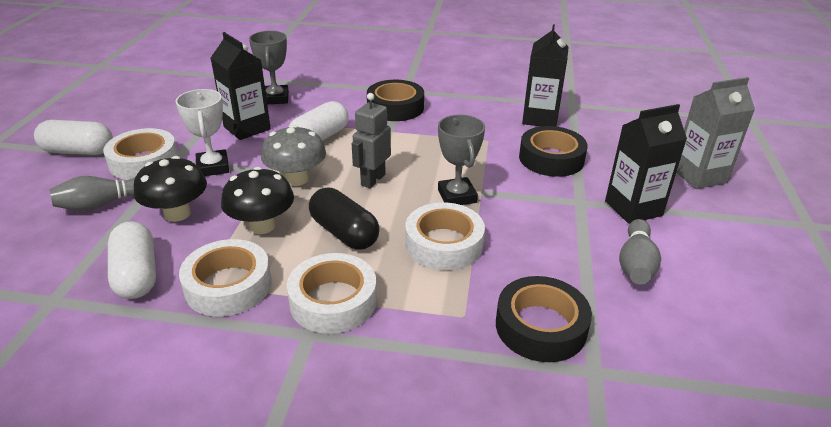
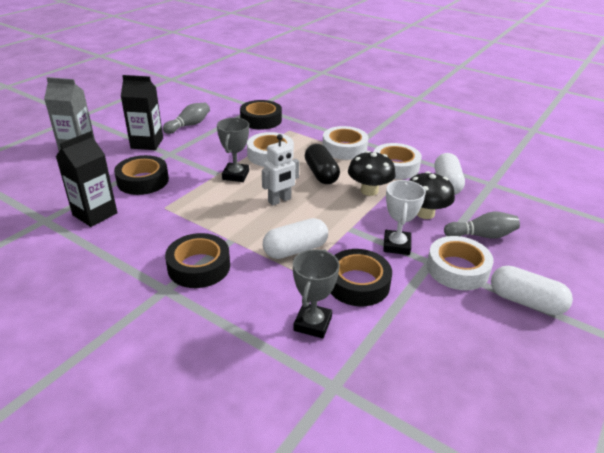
camera: 155 degrees left, 0 degrees up
black carton [211,32,271,140] -> black tape [331,249,392,306]
grey mushroom [261,125,326,186] -> none
grey robot [352,93,391,188] -> white robot [262,134,299,206]

